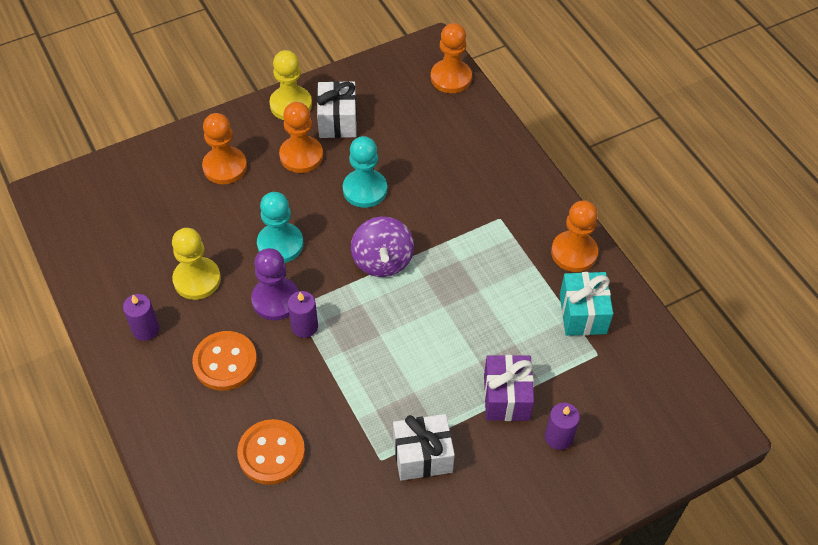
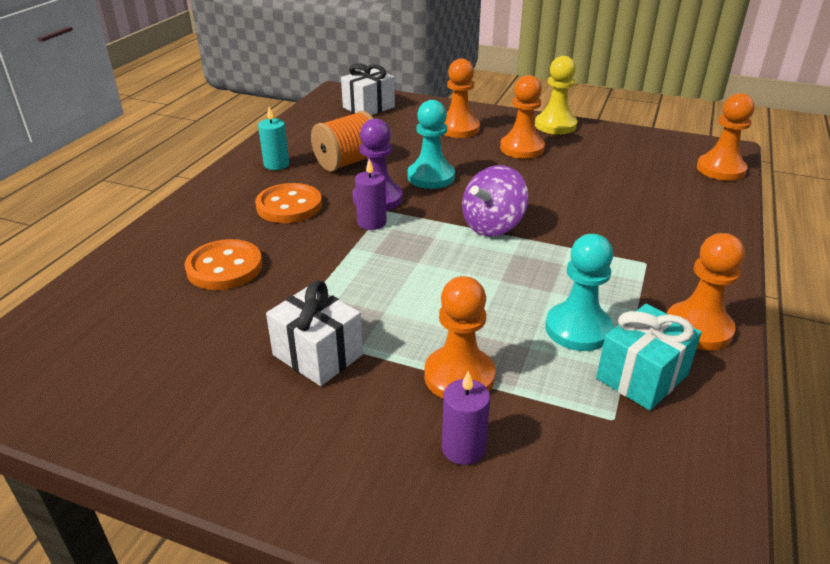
camera: 50 degrees right, 20 degrees down
purple candle [123,294,159,341] -> turquoise candle [258,107,289,170]
yellow pawn [172,228,221,300] -> orange spool [311,111,374,172]
white gift [317,81,357,138] -> white gift moved to [341,63,395,115]
turquoise pawn [343,136,387,208] -> turquoise pawn moved to [545,234,613,351]
purple gift [484,355,534,421] -> orange pawn [424,276,495,398]

